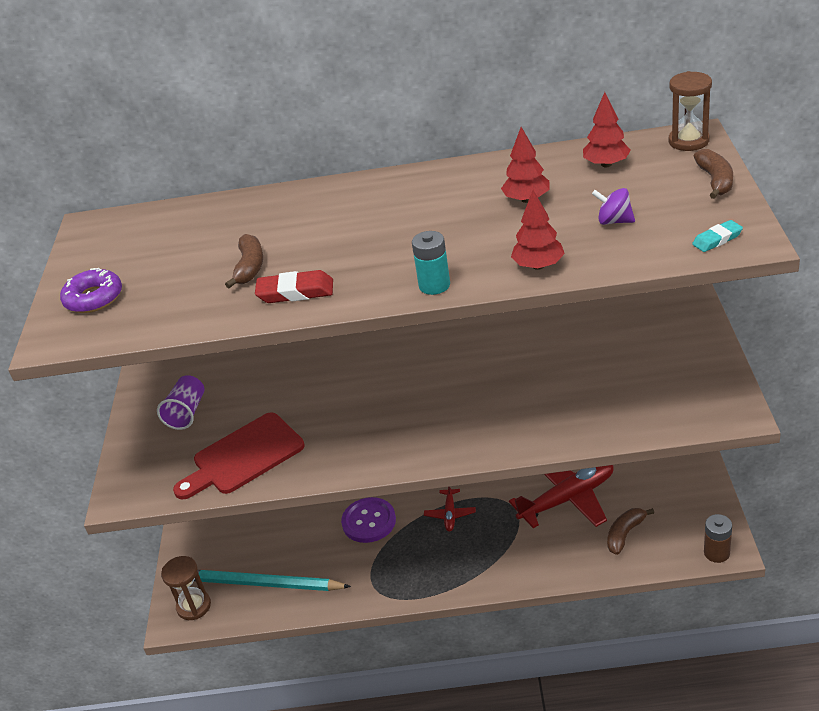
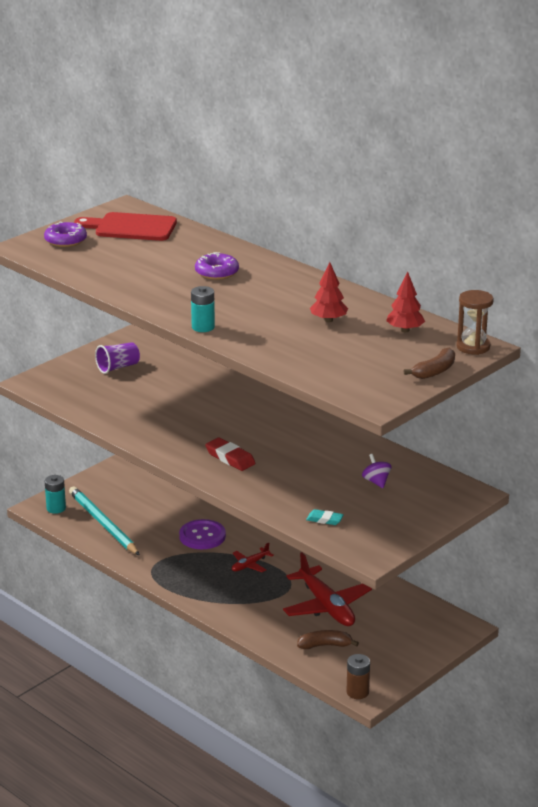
camera: 40 degrees right, 10 degrees down
brown hourglass [161,556,211,620] -> turquoise battery [45,475,66,514]
red cutting board [173,413,305,500] -> red cutting board moved to [74,212,177,241]
brown banana [225,234,263,288] -> none
red eraser [255,270,333,303] -> red eraser moved to [205,438,256,471]
red plane [509,465,614,528] -> red plane turned 45 degrees clockwise [283,552,372,626]
red tree [511,190,565,270] -> none
purple spinning top [592,188,635,225] -> purple spinning top moved to [362,454,391,488]
turquoise eraser [692,220,743,252] -> turquoise eraser moved to [306,509,344,525]
none -> purple donut [195,252,239,280]

